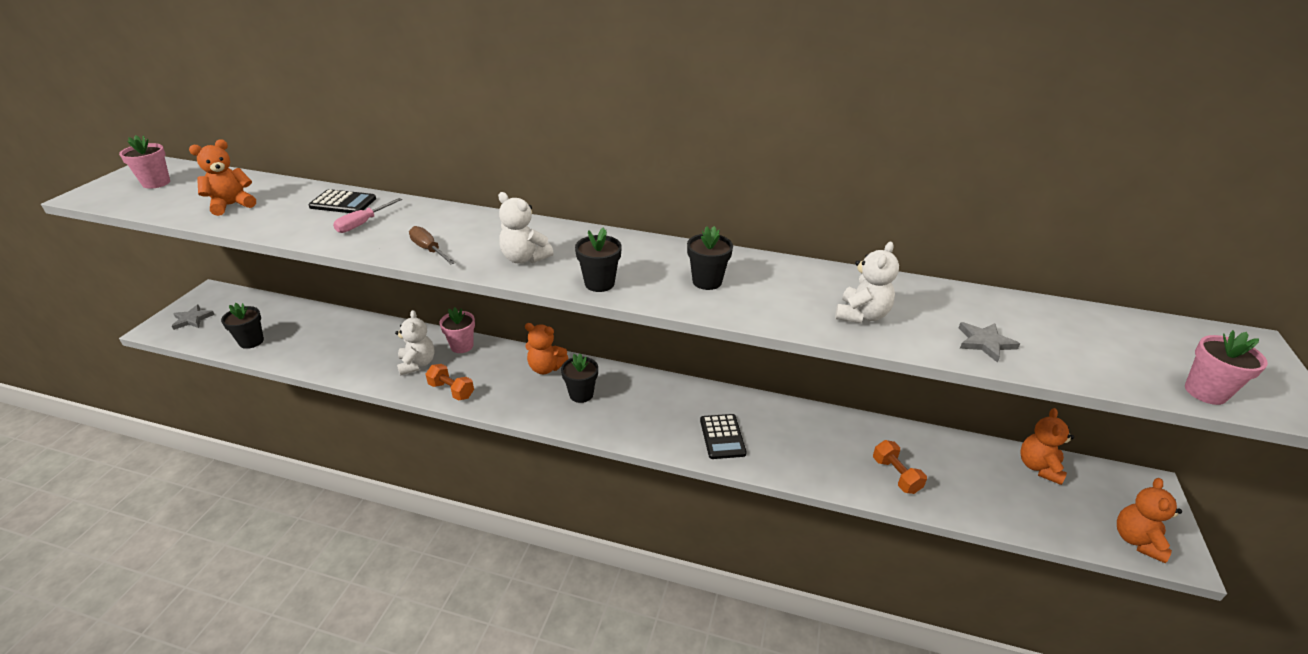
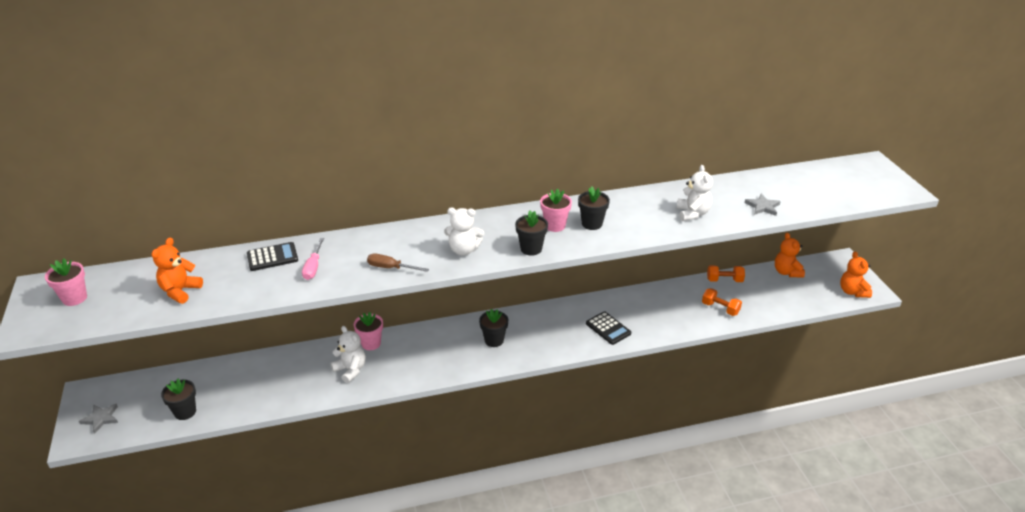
camera: 30 degrees left, 0 degrees up
orange dumbbell [426,364,474,401] -> orange dumbbell moved to [707,265,745,282]
orange teddy bear [525,323,568,374] -> none
pink flower pot [1185,330,1268,405] -> pink flower pot moved to [540,189,572,232]

